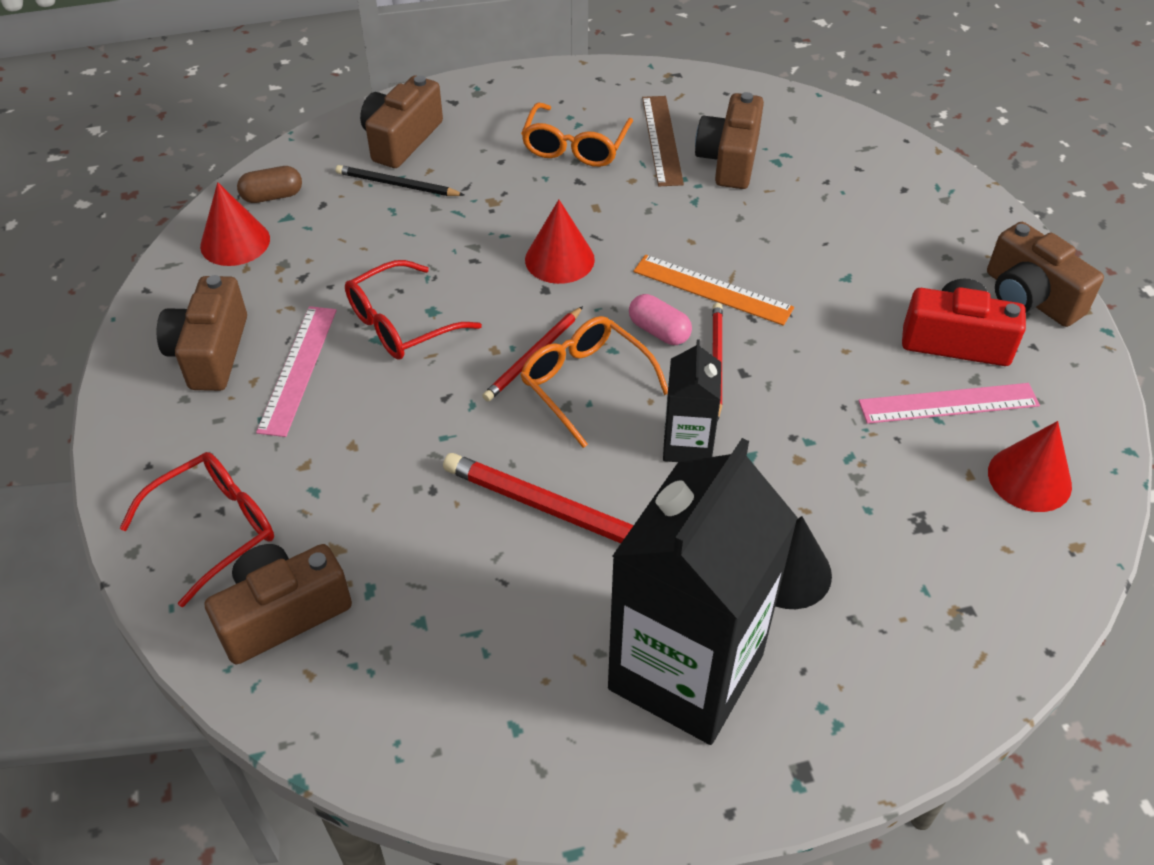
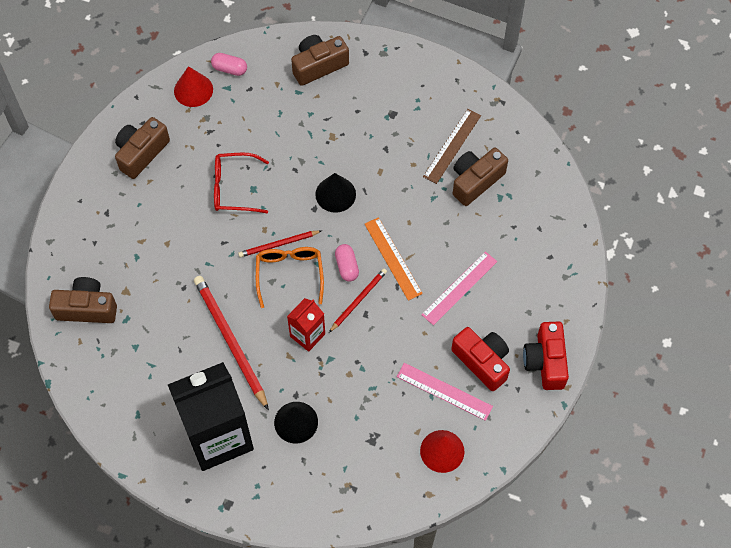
camera: 35 degrees right, 15 degrees up
red glasses [120,452,274,608] -> none
brown capsule [237,166,302,203] -> pink capsule [211,53,247,76]
pink ruler [256,306,337,437] -> pink ruler moved to [421,251,497,325]
black pencil [336,165,464,196] -> none
orange glasses [521,102,633,167] -> none
red cone [525,200,595,284] -> black cone [315,173,356,213]
black carton [663,339,721,462] -> red carton [287,298,325,352]
brown camera [987,222,1104,327] -> red camera [523,322,569,390]

